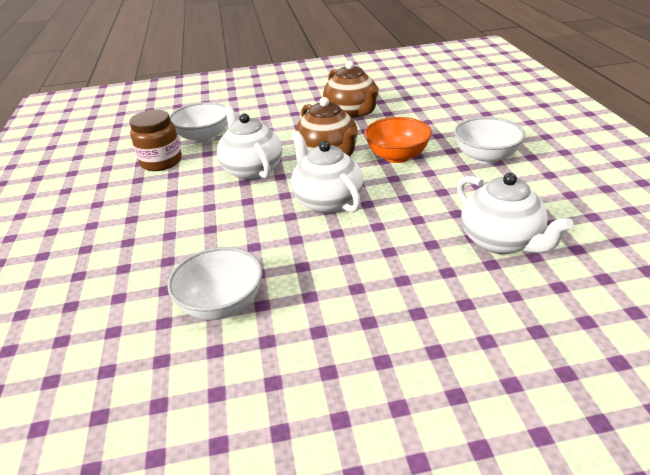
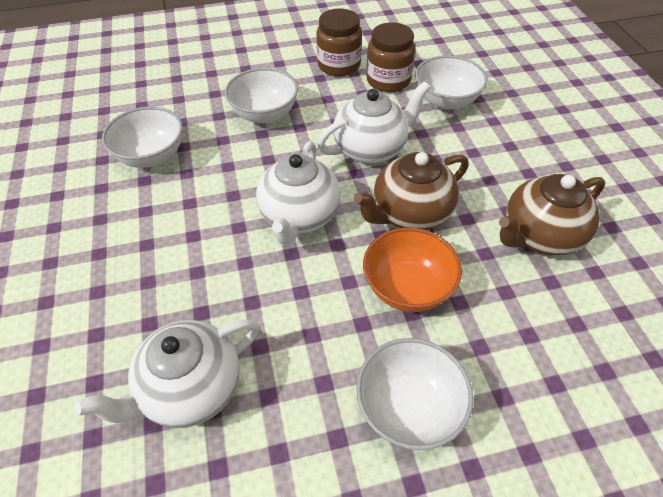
camera: 85 degrees right, 15 degrees up
white teapot [291,131,363,214] -> white teapot turned 135 degrees clockwise [256,141,341,245]
none -> white bowl [225,68,298,123]
none -> brown jar [316,9,362,77]

